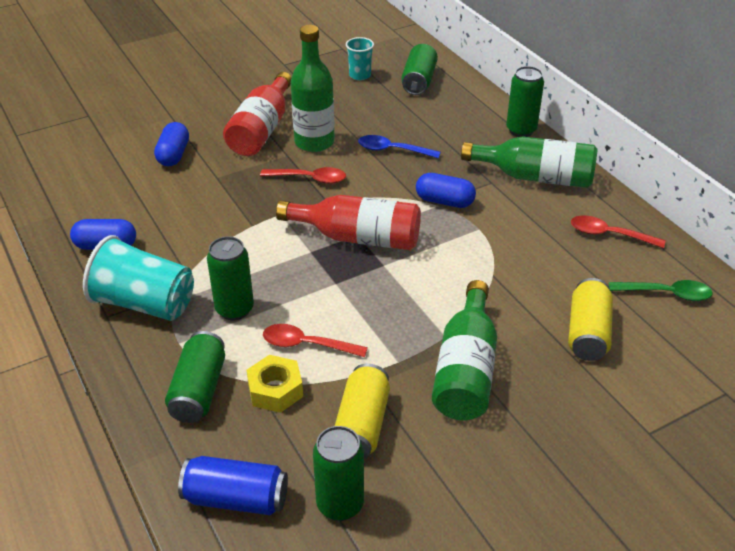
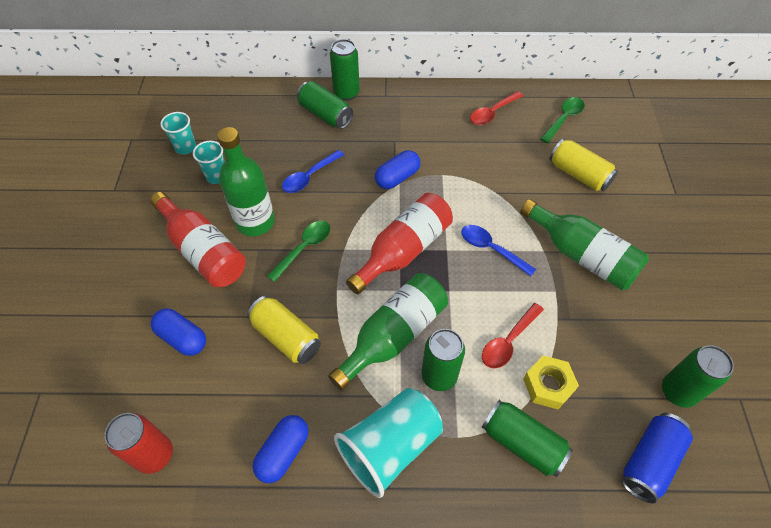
camera: 60 degrees left, 15 degrees up
red spoon [260,167,346,184] -> green spoon [267,221,330,282]
yellow can [335,364,390,459] -> yellow can moved to [247,296,321,364]
green can [401,44,438,95] -> green can moved to [297,81,353,129]
green bottle [461,136,597,188] -> green bottle moved to [328,273,448,390]
none -> red can [104,413,173,474]
none -> turquoise cup [193,141,225,184]
none -> blue spoon [462,225,536,276]

